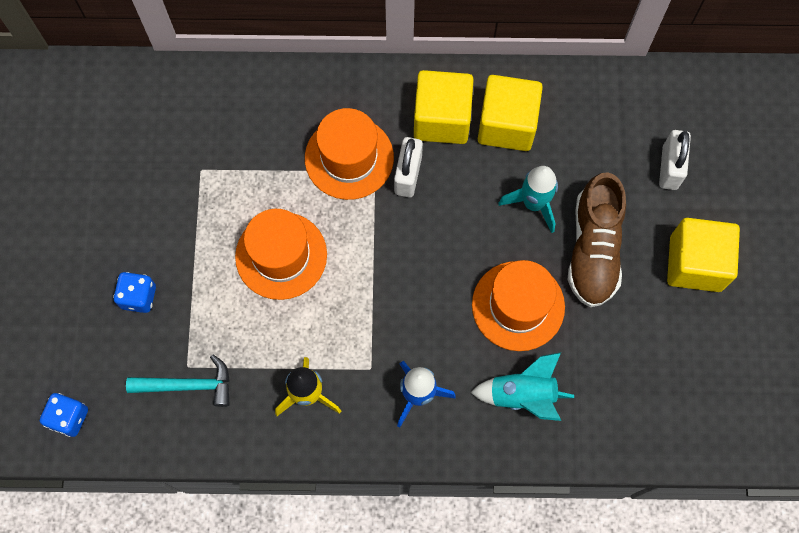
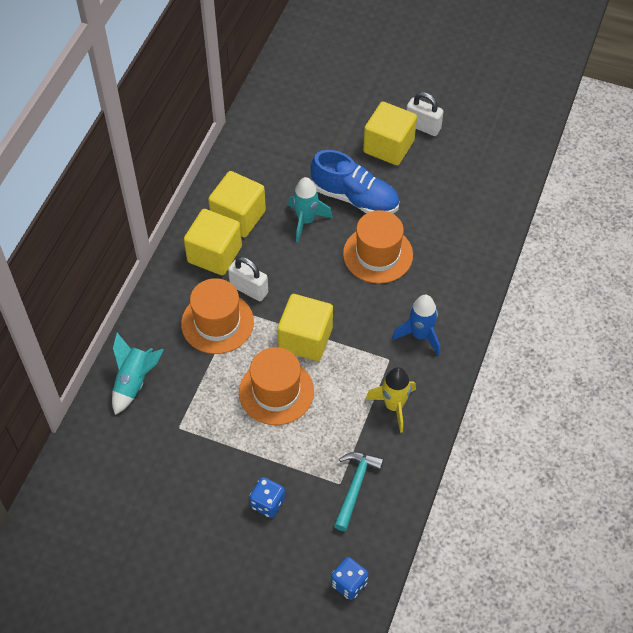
camera: 70 degrees left, 15 degrees down
turquoise rocket [470,352,574,421] -> turquoise rocket moved to [112,332,164,415]
brown shoe [568,172,626,307] -> blue shoe [311,150,399,213]
white padlock [659,130,691,190] -> white padlock moved to [406,92,444,136]
none -> yellow cube [277,294,333,361]

